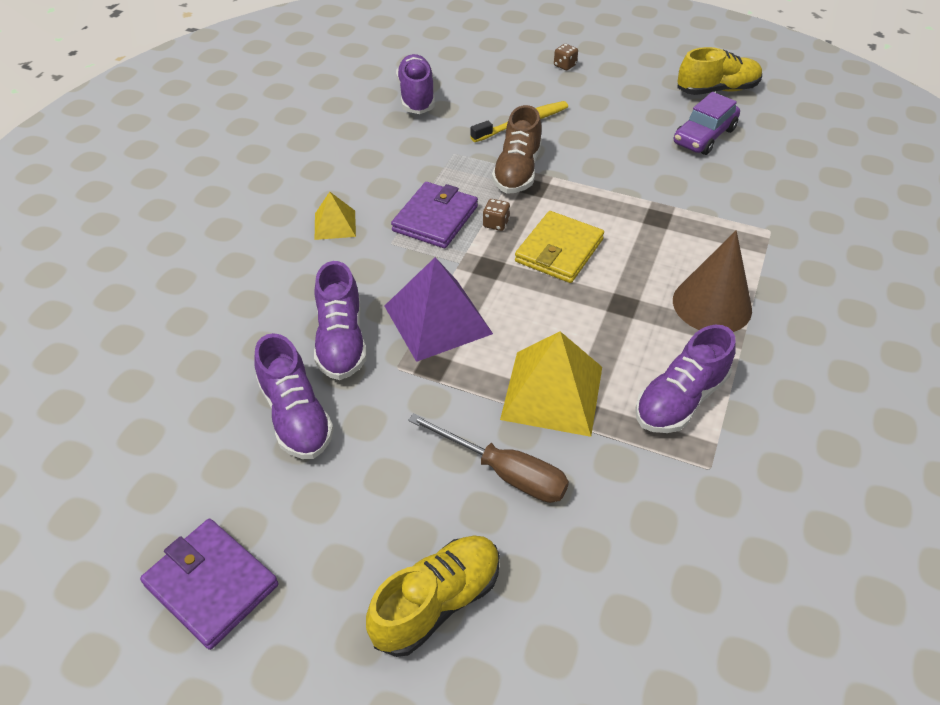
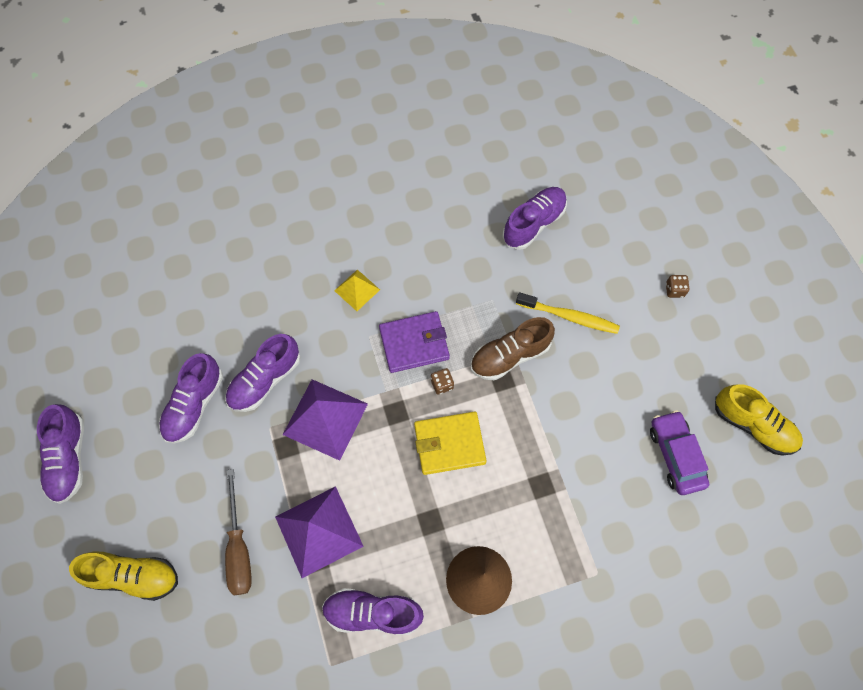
camera: 50 degrees right, 20 degrees up
purple wallet [140,519,279,650] -> purple shoe [37,404,84,504]
yellow pyramid [500,331,602,437] -> purple pyramid [275,486,364,578]
purple car [674,92,740,155] -> purple car turned 75 degrees clockwise [650,410,709,495]

